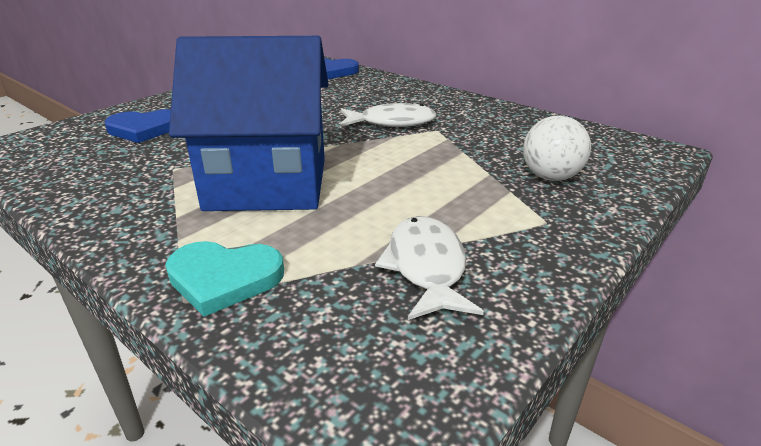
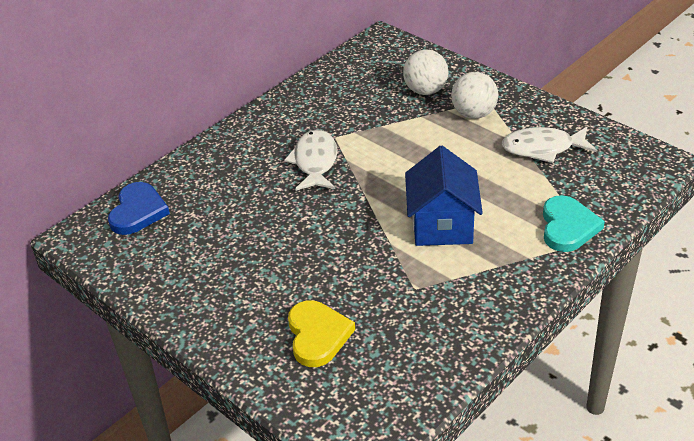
camera: 85 degrees left, 10 degrees up
blue heart [105,109,171,143] -> yellow heart [288,300,355,367]
blue house [169,36,329,211] -> blue house [405,146,483,246], size x0.66
none -> white ball [451,72,498,119]

